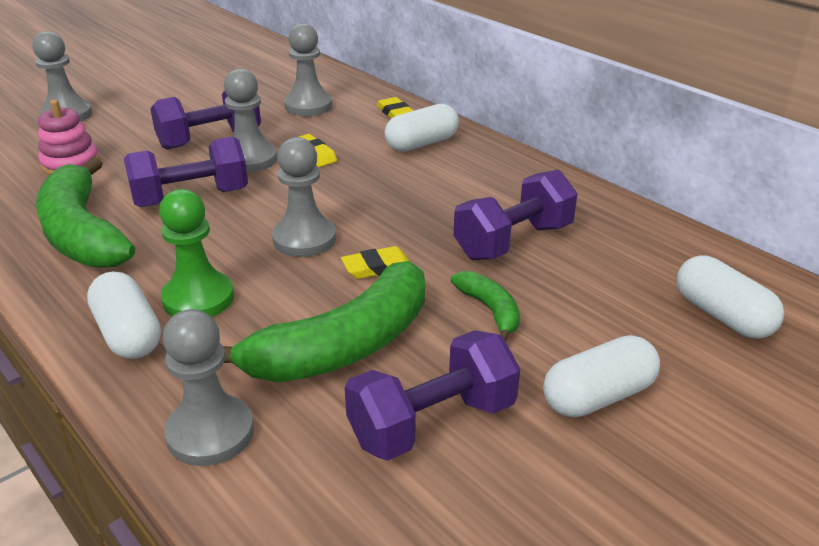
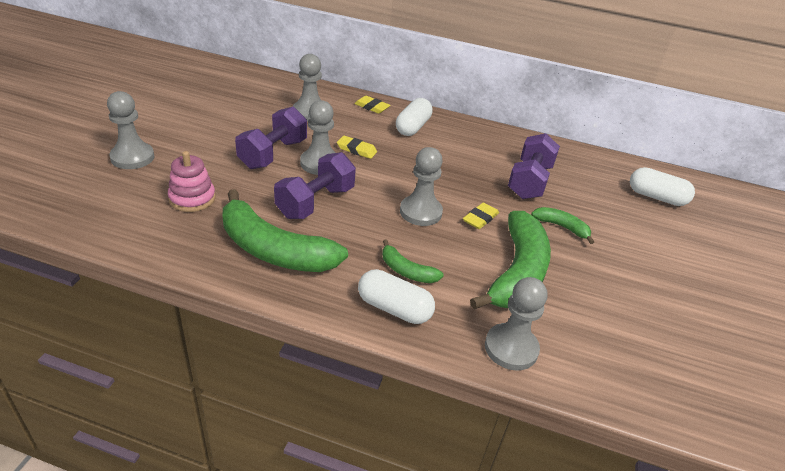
camera: 35 degrees left, 5 degrees up
green pawn [159,189,234,317] -> green banana [382,240,444,283]
purple dumbbell [345,330,520,461] -> none
white capsule [543,335,660,417] -> none

